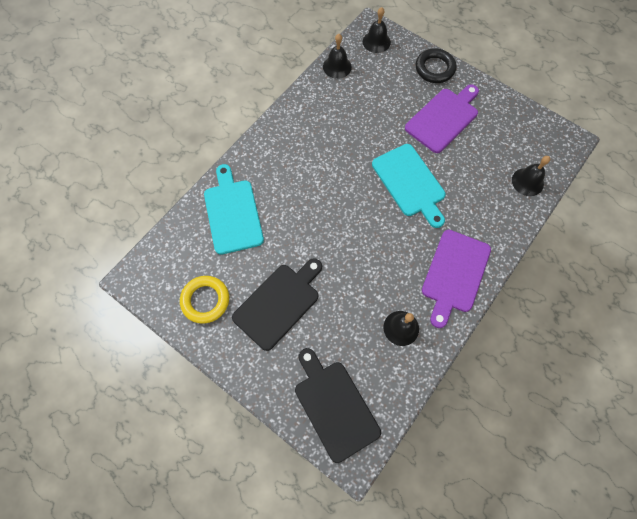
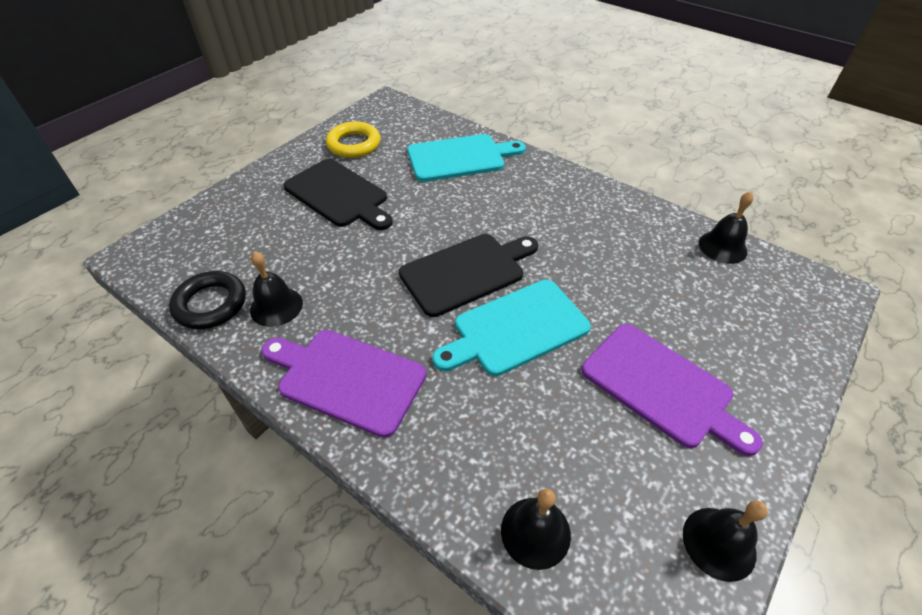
camera: 90 degrees right, 20 degrees down
black cutting board [295,348,381,463] -> black cutting board moved to [399,234,538,317]
black bell [363,7,391,53] -> black bell moved to [683,500,768,582]
black ring [415,49,456,83] -> black ring moved to [169,271,246,329]

